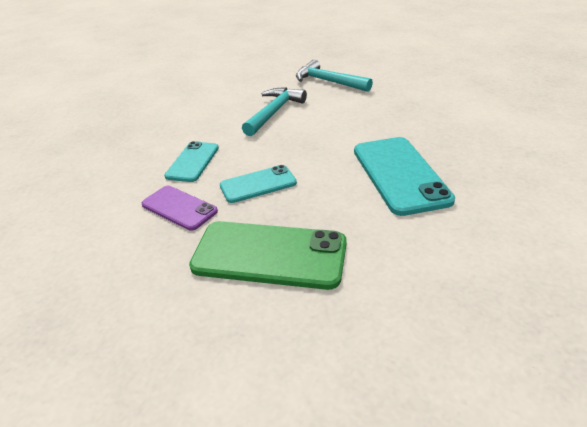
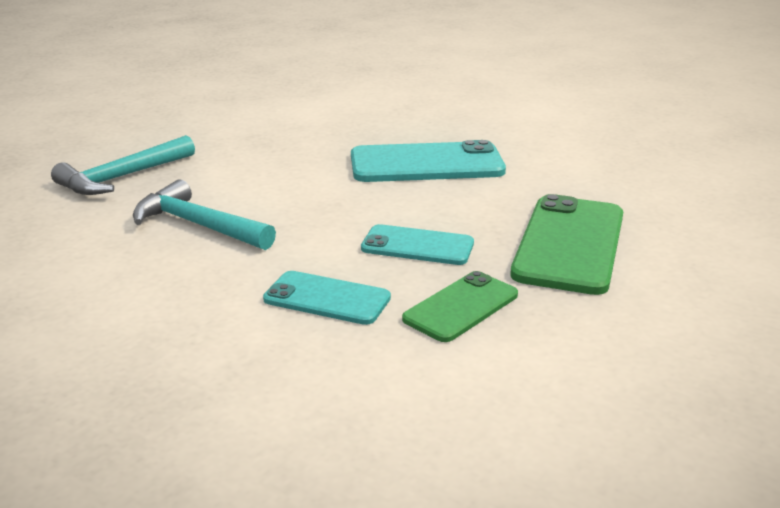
camera: 85 degrees left, 10 degrees down
purple phone [142,186,218,231] -> green phone [402,271,518,342]
turquoise phone [220,165,297,203] -> turquoise phone turned 60 degrees counterclockwise [361,224,474,265]

